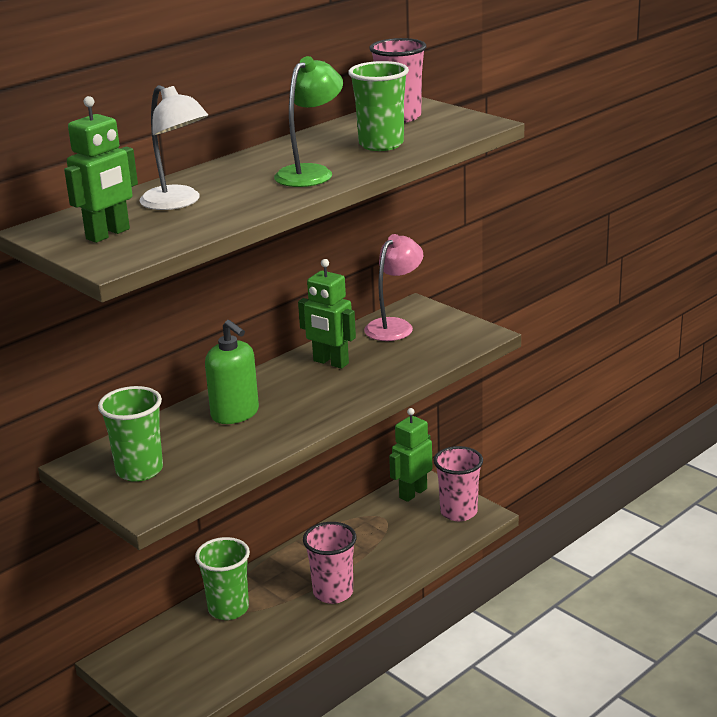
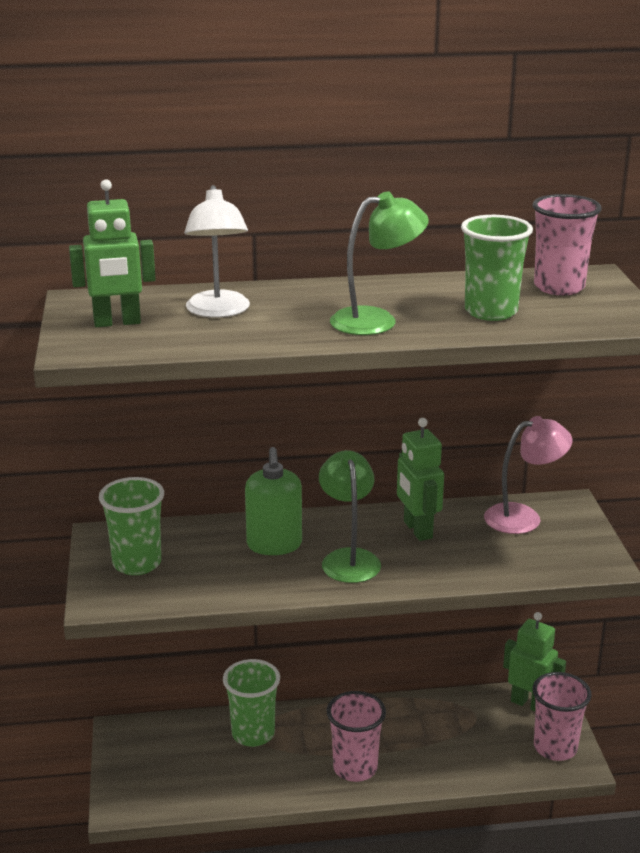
camera: 35 degrees right, 0 degrees up
green robot [389,408,432,502] -> green robot turned 45 degrees clockwise [503,612,566,711]
none -> green lamp [319,450,381,583]

